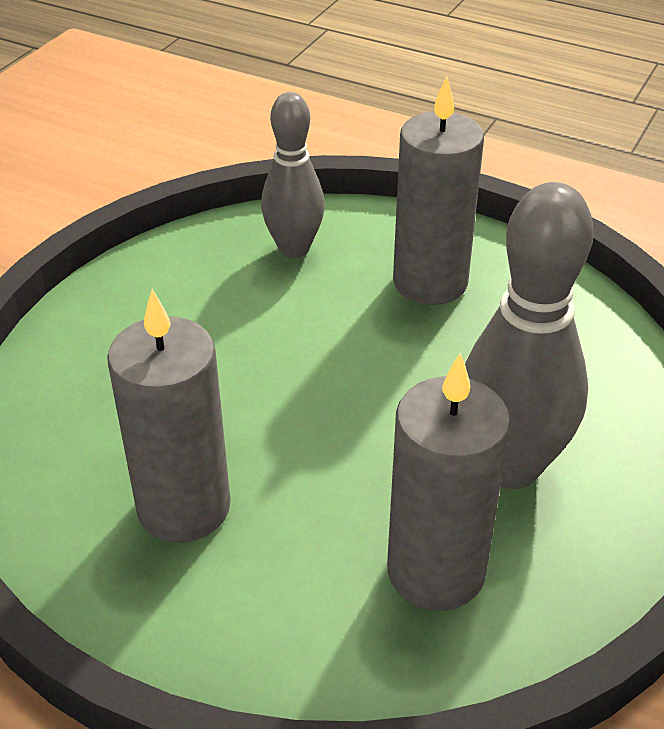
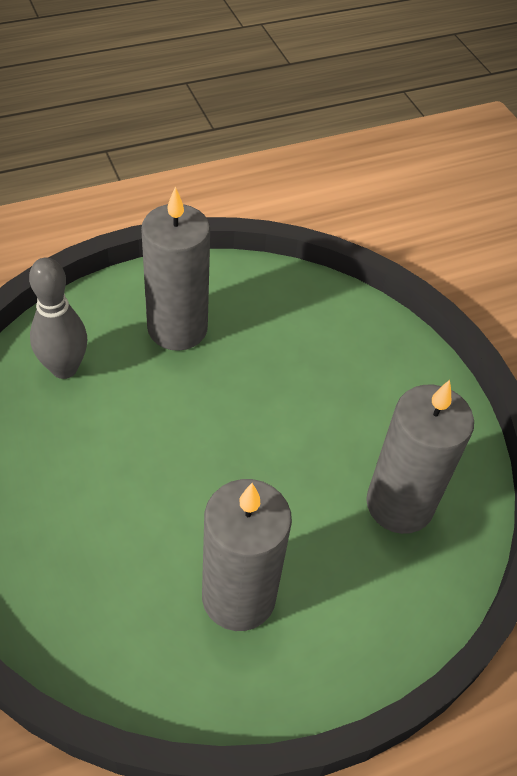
camera: 55 degrees left, 10 degrees up
grey bowling pin [465,182,594,489] -> none

